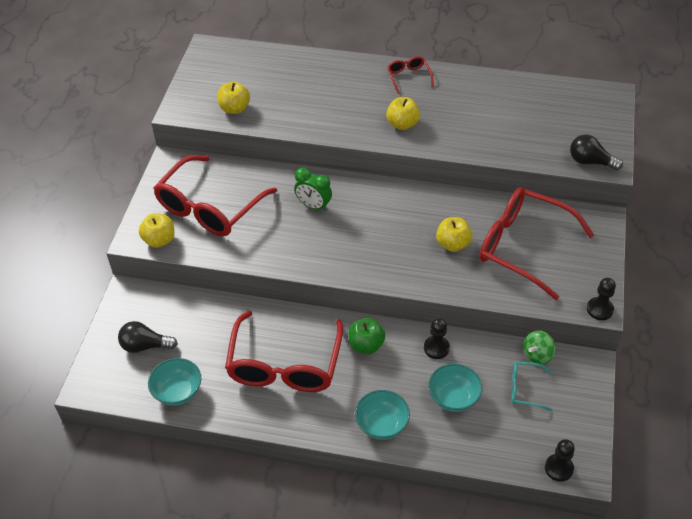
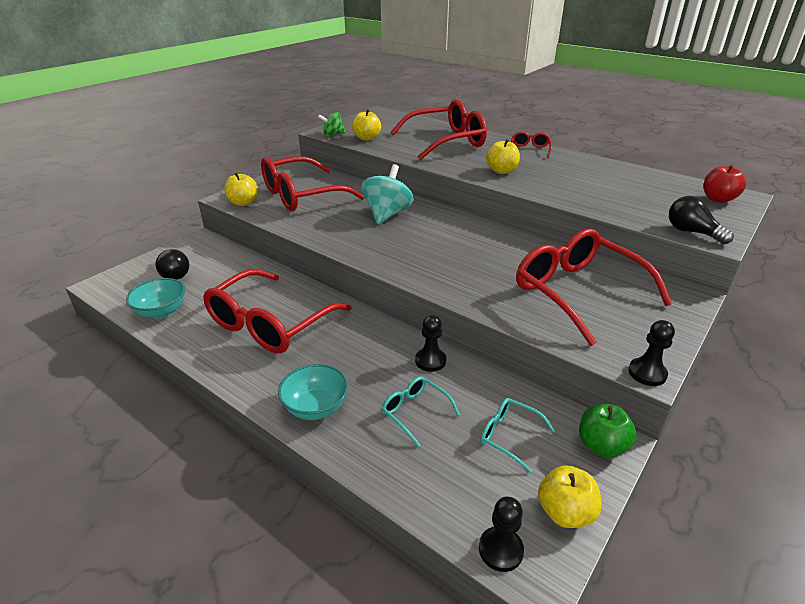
camera: 25 degrees right, 15 degrees down
black light bulb [118,321,178,353] -> black light bulb turned 150 degrees counterclockwise [155,249,189,280]
green clock [294,168,332,211] -> turquoise spinning top [361,164,414,224]
green apple [348,318,385,354] -> green apple moved to [579,404,637,457]
turquoise bowl [428,364,482,412] -> turquoise glasses [382,376,460,447]
yellow apple [436,217,472,252] -> yellow apple moved to [538,466,602,528]
green spinning top [524,330,555,365] -> green spinning top moved to [318,112,346,136]
none -> red glasses [391,99,487,160]
none -> red apple [703,165,746,203]

